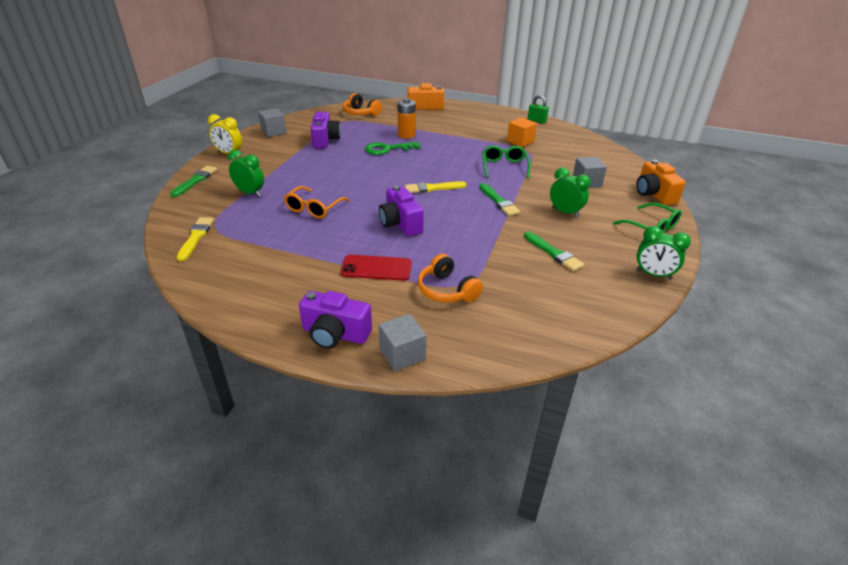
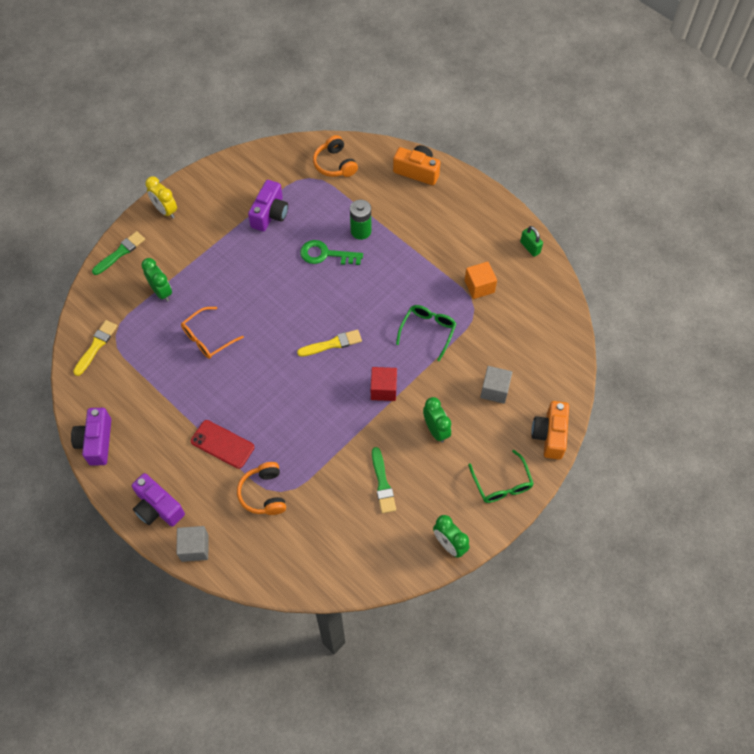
camera: 25 degrees right, 25 degrees up
grey cube [258,108,287,137] -> none
purple camera [379,185,424,236] -> purple camera moved to [71,408,111,466]
orange battery [398,98,416,139] -> green battery [350,200,371,240]
yellow brush [405,181,467,193] -> yellow brush turned 150 degrees clockwise [297,329,362,357]
green brush [480,183,520,216] -> red cube [371,367,397,401]

